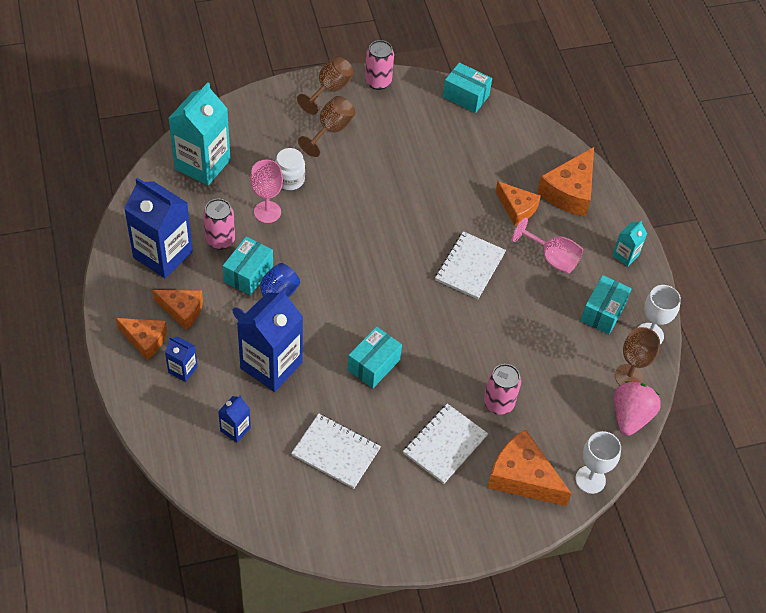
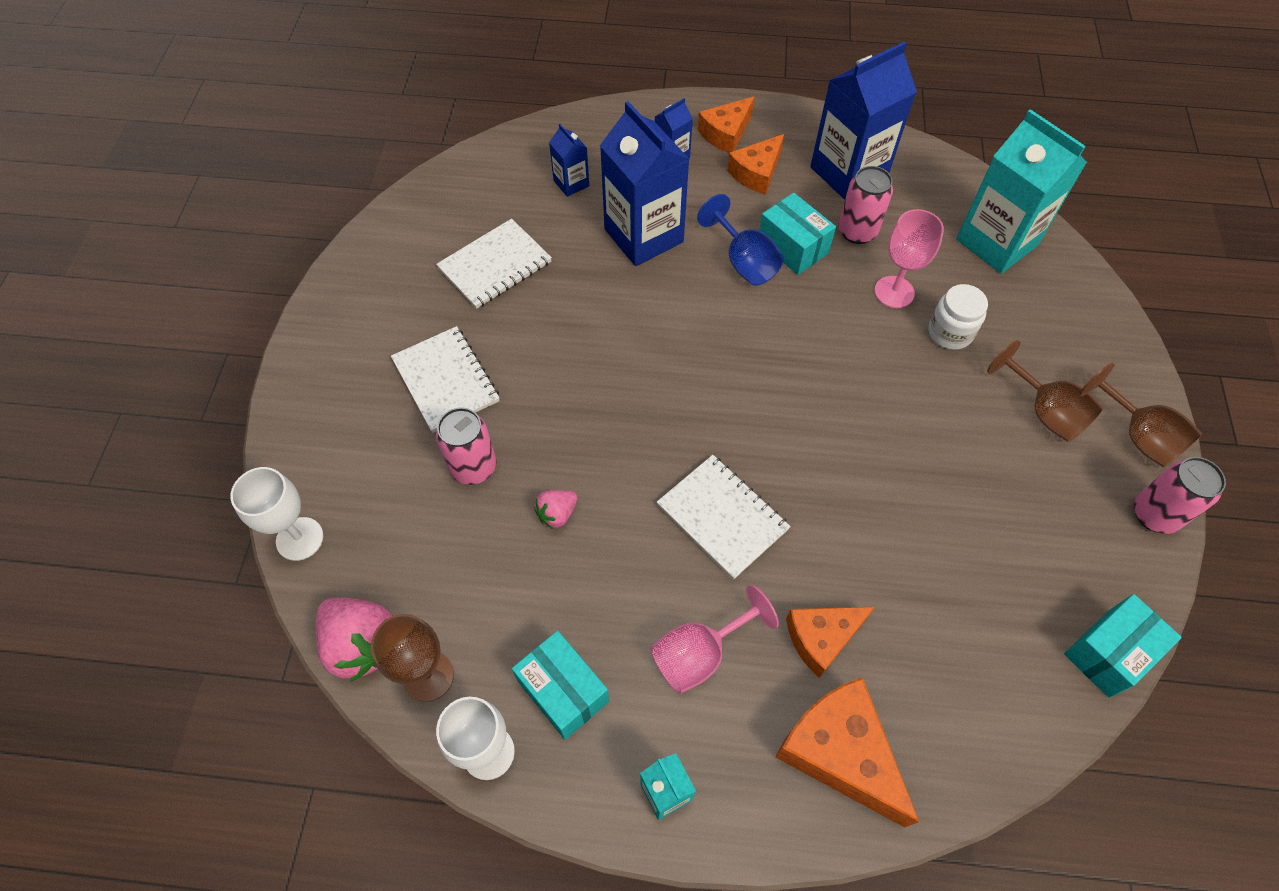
camera: 115 degrees right, 5 degrees up
turquoise box [348,326,402,388] -> none
orange cheese [487,430,572,506] -> none
none -> pink strawberry [534,490,578,529]

